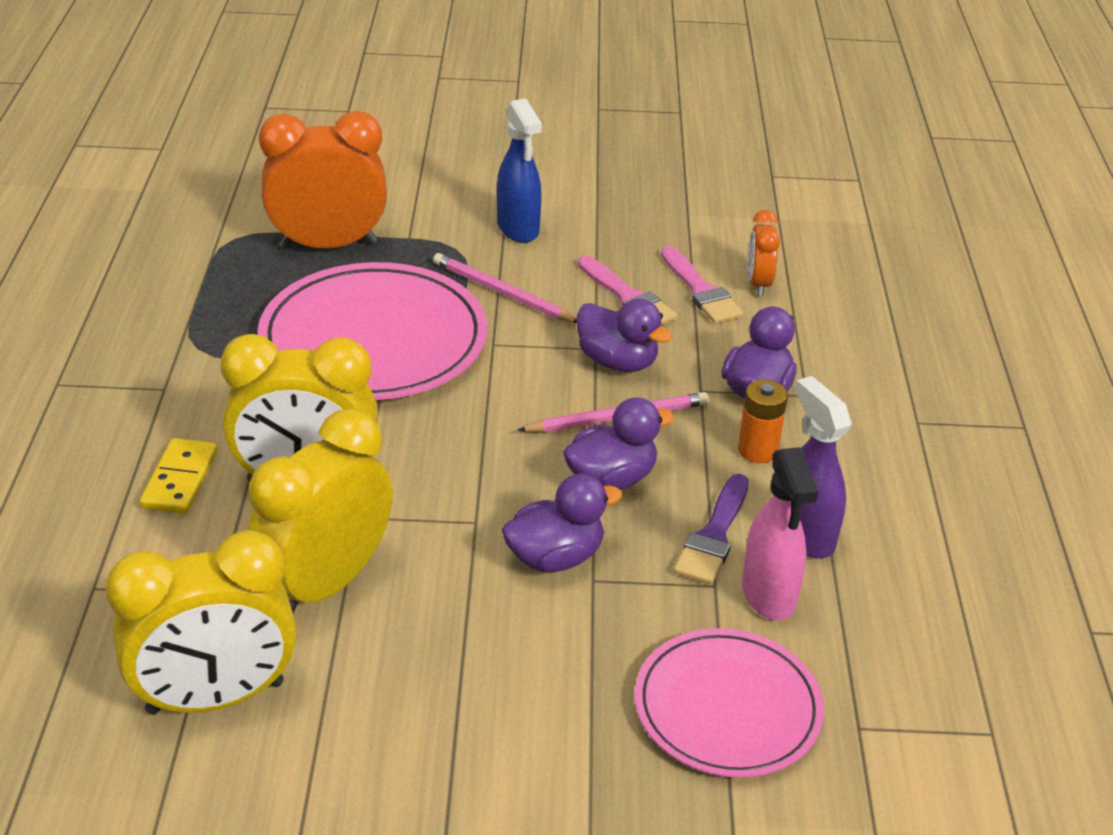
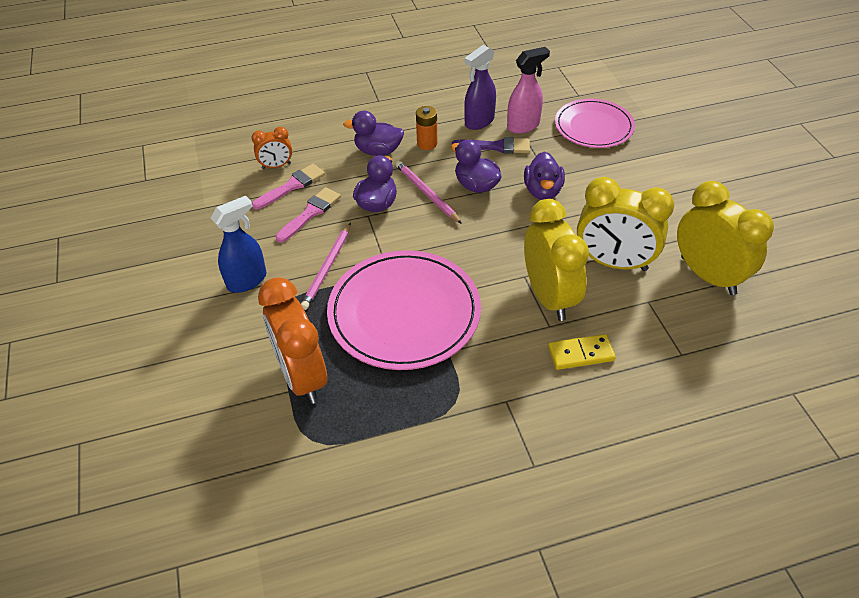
camera: 105 degrees left, 10 degrees up
purple duck [502,474,622,572] -> purple duck turned 135 degrees counterclockwise [524,151,565,200]

